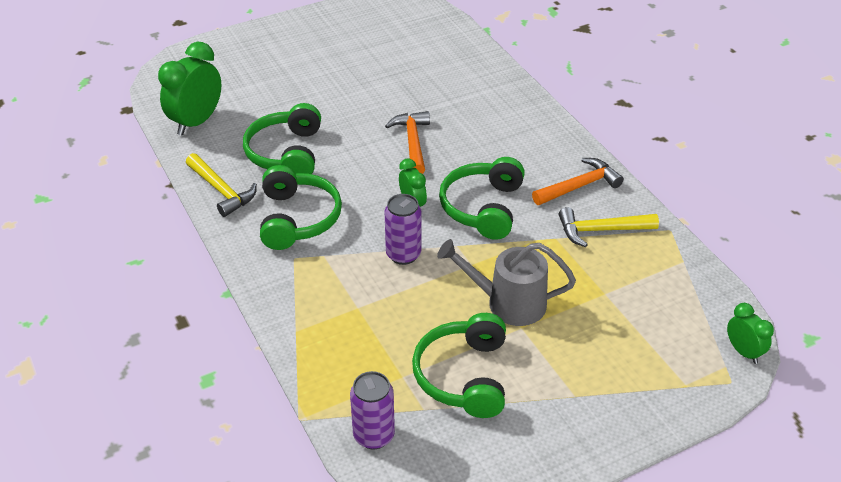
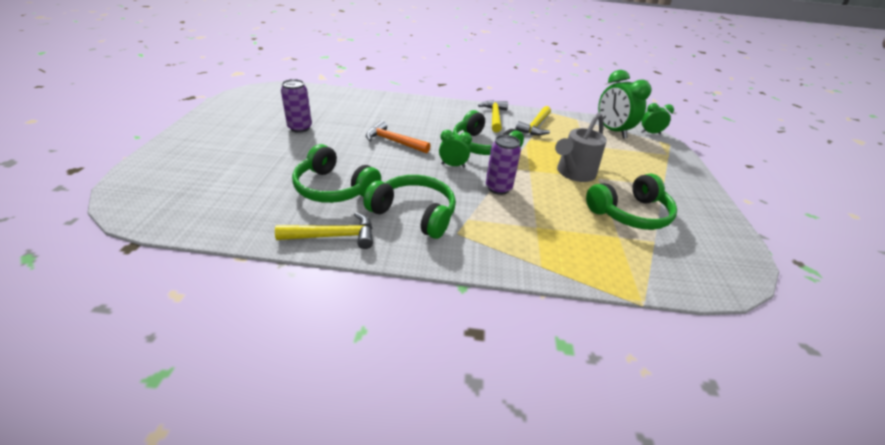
camera: 60 degrees left, 5 degrees down
green clock [158,42,221,135] -> green clock moved to [598,70,651,139]
purple can [350,371,395,450] -> purple can moved to [281,79,312,133]
green headphones [412,313,506,418] -> green headphones turned 60 degrees counterclockwise [586,174,677,230]
orange hammer [532,158,624,205] -> yellow hammer [478,100,508,133]

